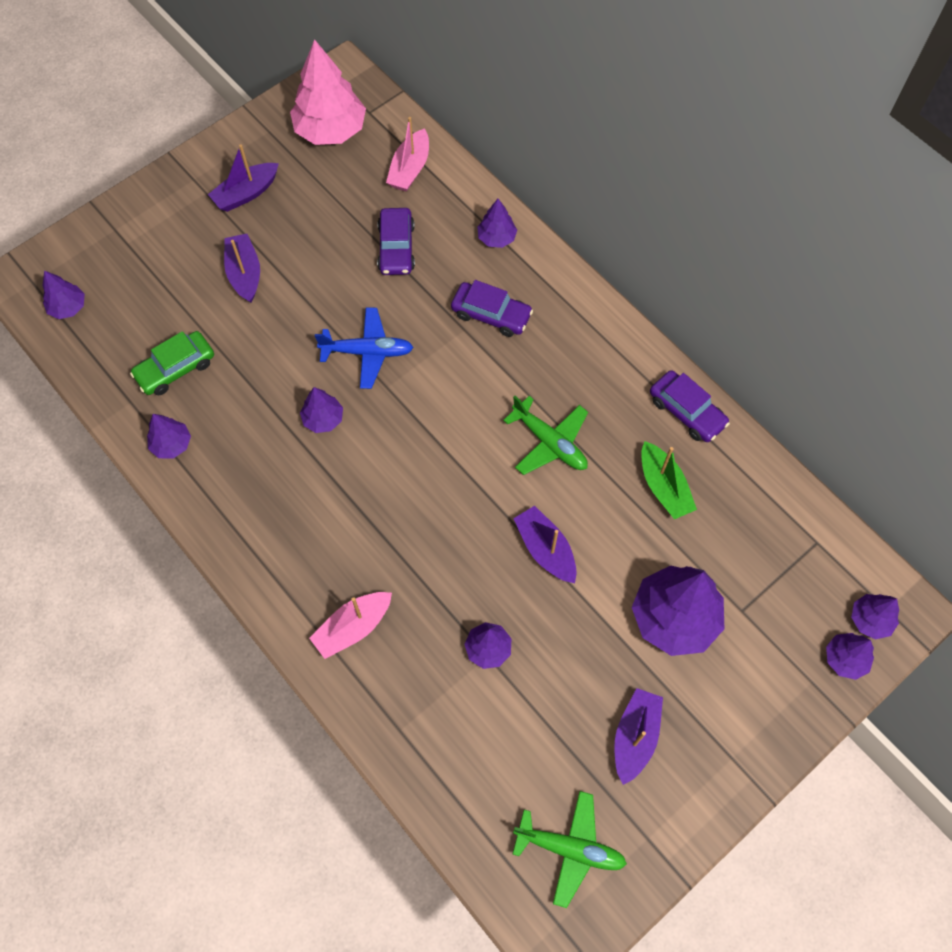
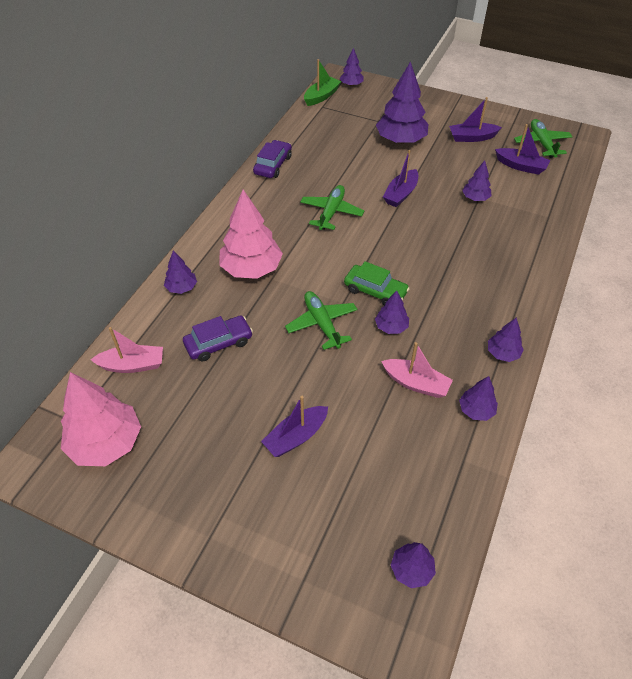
camera: 115 degrees left, 15 degrees down
green car [130,331,214,395] -> green car moved to [344,261,410,306]
purple boat [208,144,279,212] -> purple boat moved to [495,124,550,175]
pink boat [309,592,392,659] -> pink boat moved to [381,342,453,398]
blue plane [315,307,414,389] -> green plane [285,291,358,350]
purple car [451,280,533,337] -> pink tree [220,190,283,279]
green boat [641,441,697,519] -> green boat moved to [304,59,341,106]
purple tree [826,633,874,680] -> purple tree moved to [488,317,524,362]

